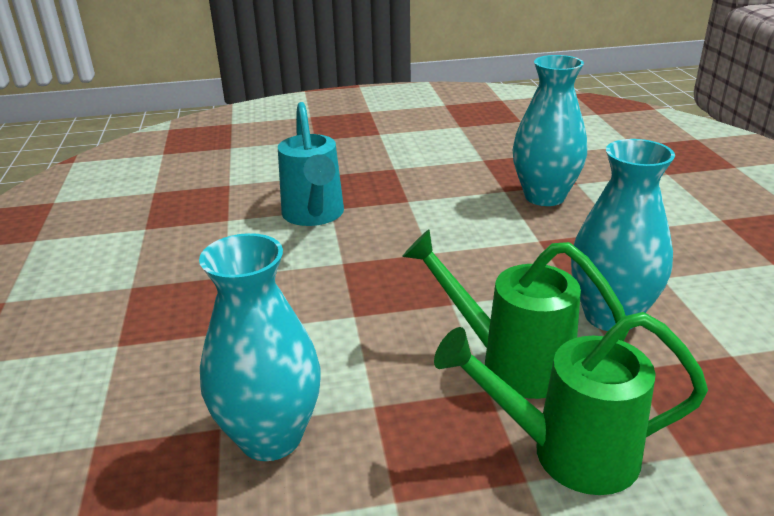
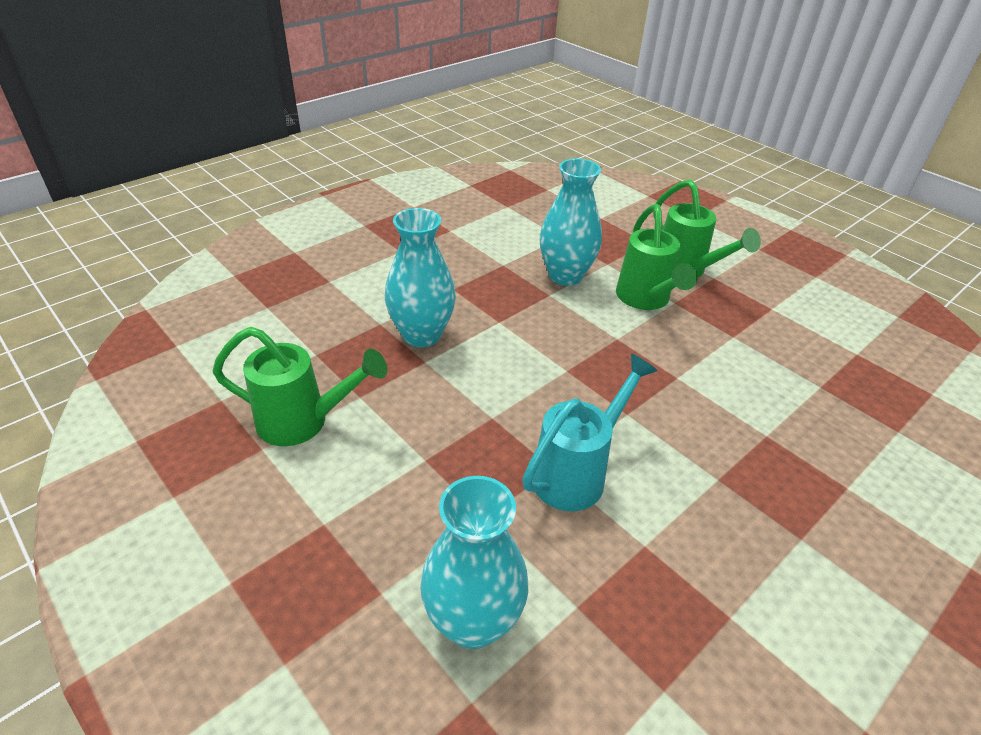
camera: 125 degrees left, 10 degrees up
turquoise vase [199,233,321,461] -> turquoise vase moved to [420,476,528,649]
none -> green watering can [213,327,387,446]

